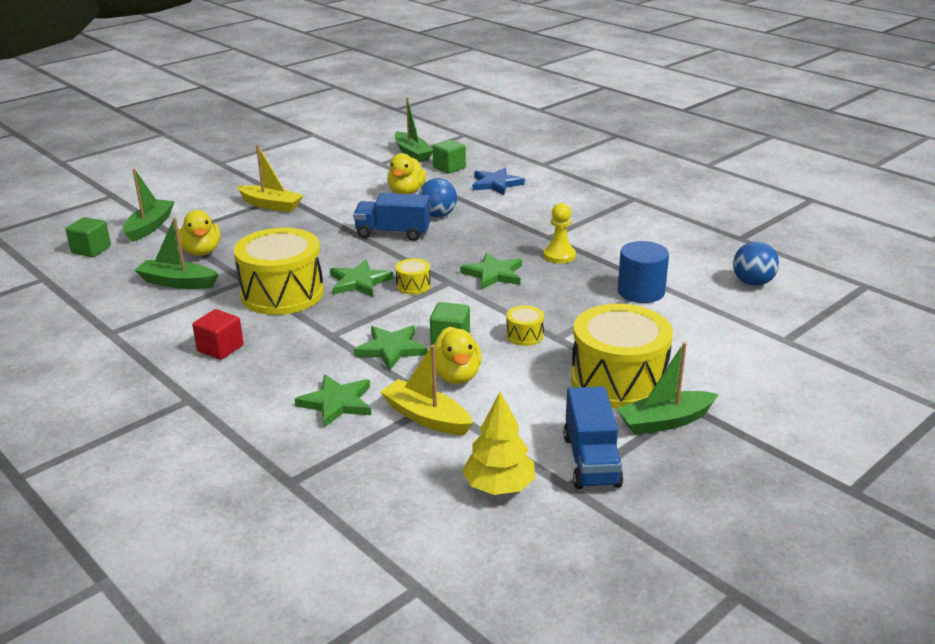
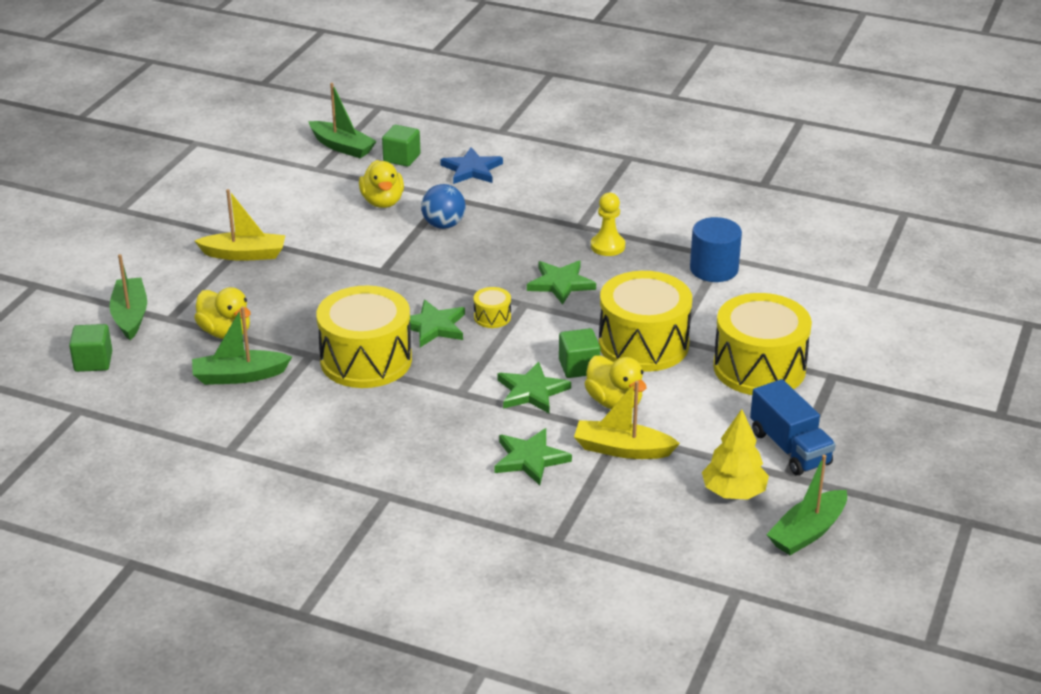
camera: 25 degrees left, 5 degrees up
red cube [192,309,243,360] -> none
blue truck [353,193,431,241] -> none
yellow drum [506,305,544,346] -> yellow drum [599,271,692,372], size x2.38
green boat [616,342,719,435] -> green boat moved to [766,455,847,555]
blue ball [733,242,779,286] -> none

